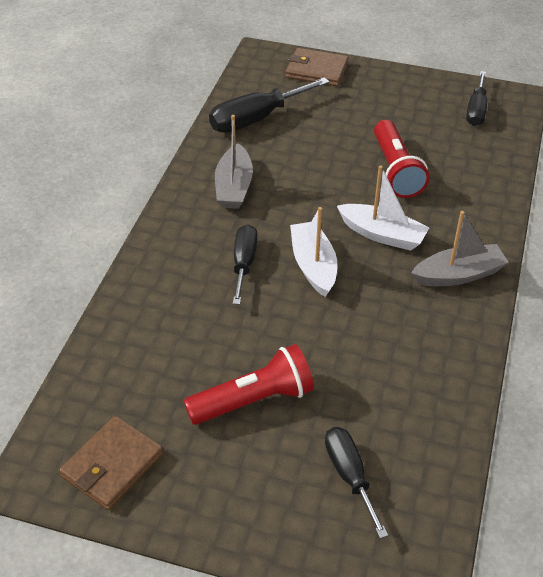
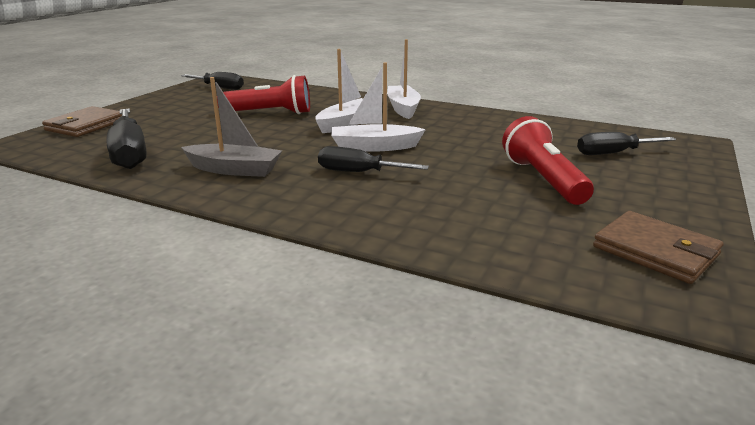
camera: 80 degrees left, 20 degrees down
grey boat [411,211,509,286] -> white boat [387,39,421,119]

